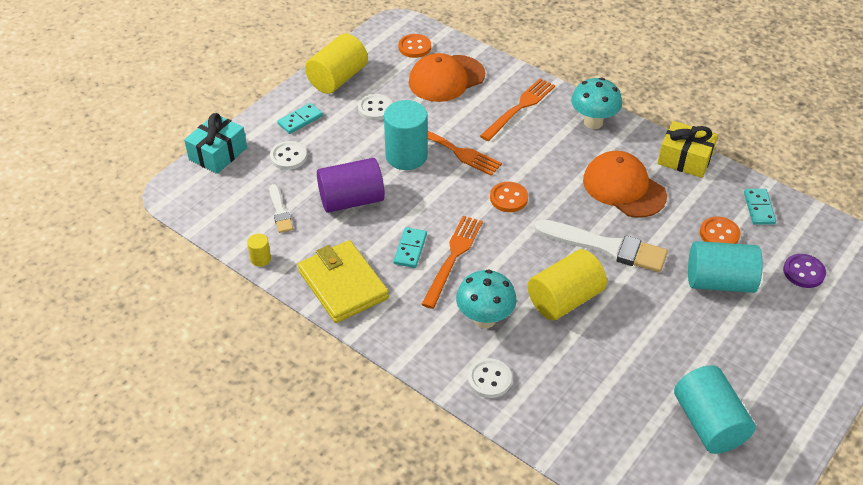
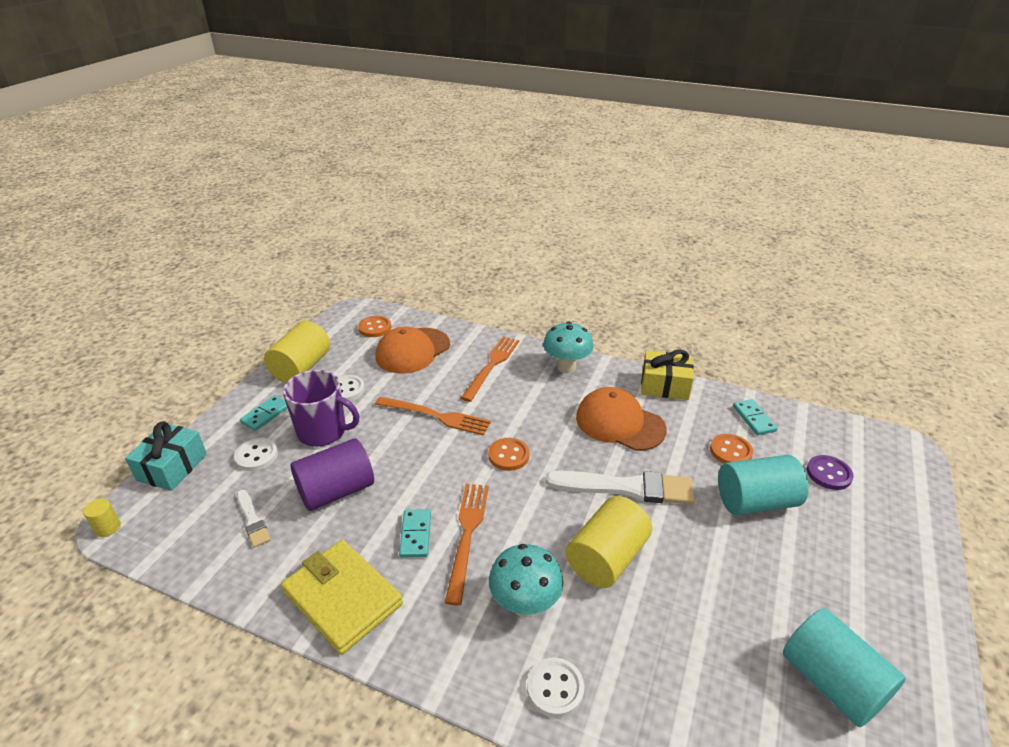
camera: 15 degrees left, 10 degrees down
yellow cylinder [247,234,271,267] -> yellow cylinder moved to [83,499,121,537]
turquoise cylinder [384,100,428,170] -> none
none -> purple mug [283,370,359,447]

